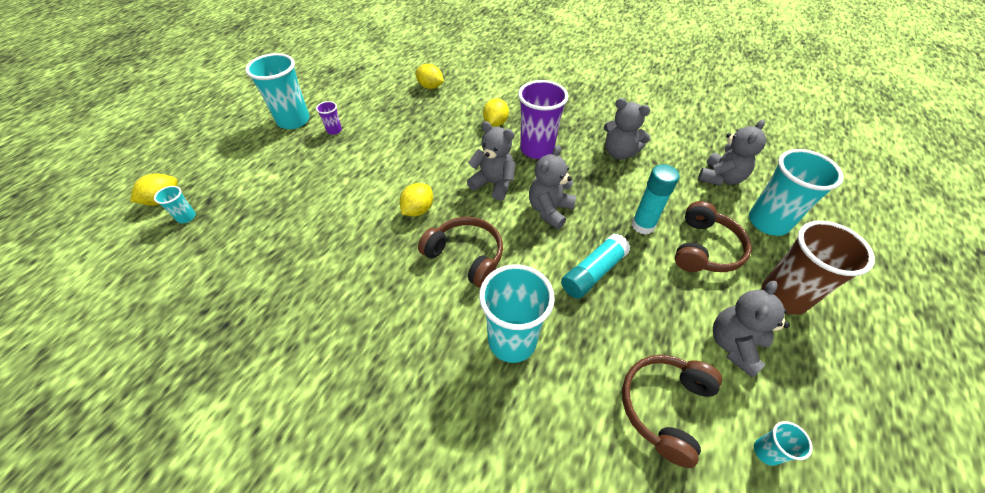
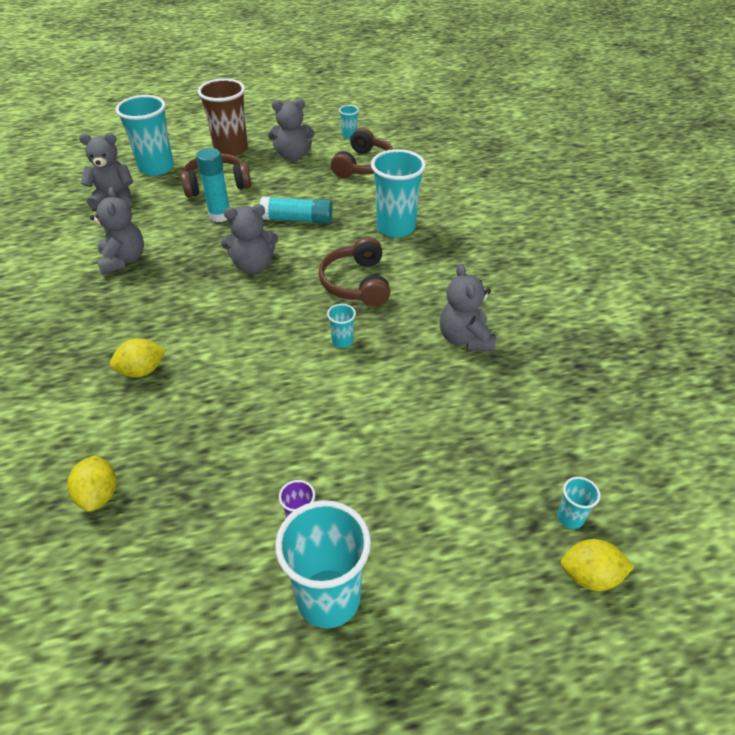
camera: 130 degrees left, 5 degrees down
yellow lemon [400,183,433,216] -> turquoise cup [327,304,356,348]
grey teddy bear [467,121,515,201] -> grey teddy bear moved to [439,263,496,351]
purple cup [518,80,568,159] -> none
brown headphones [622,355,722,468] -> brown headphones turned 60 degrees counterclockwise [331,128,393,178]

